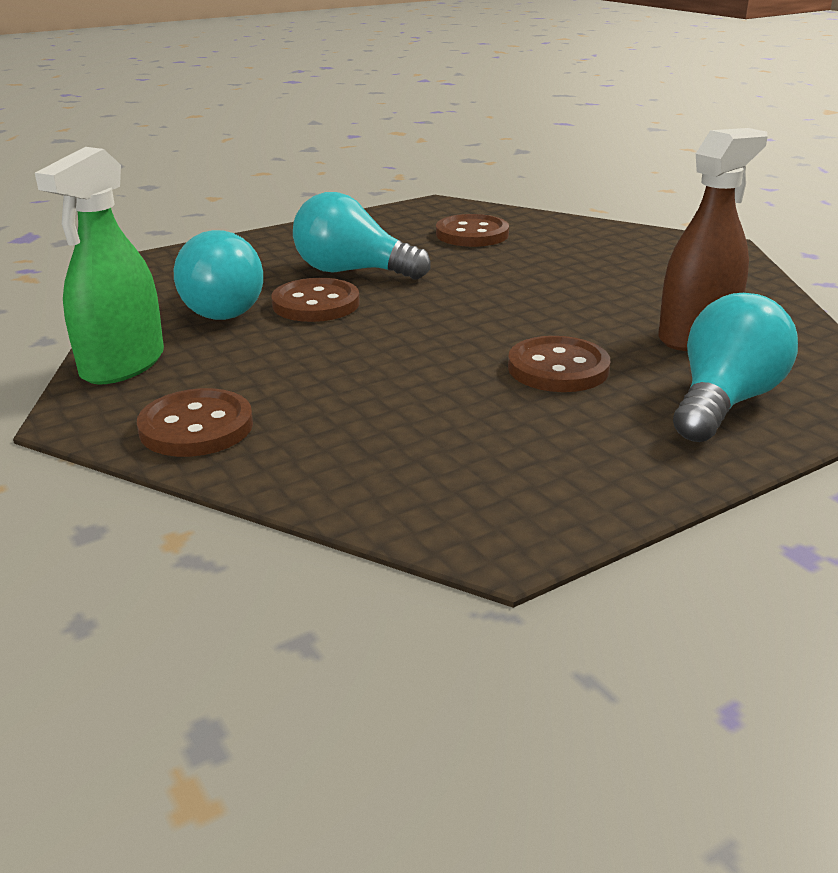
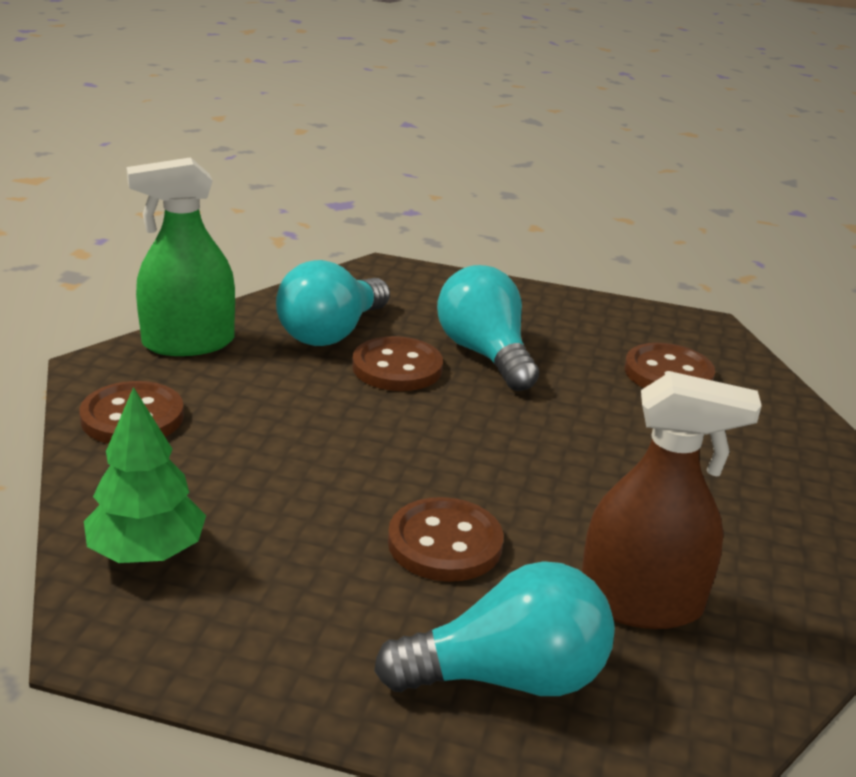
camera: 45 degrees right, 0 degrees up
none -> green tree [84,387,206,563]

